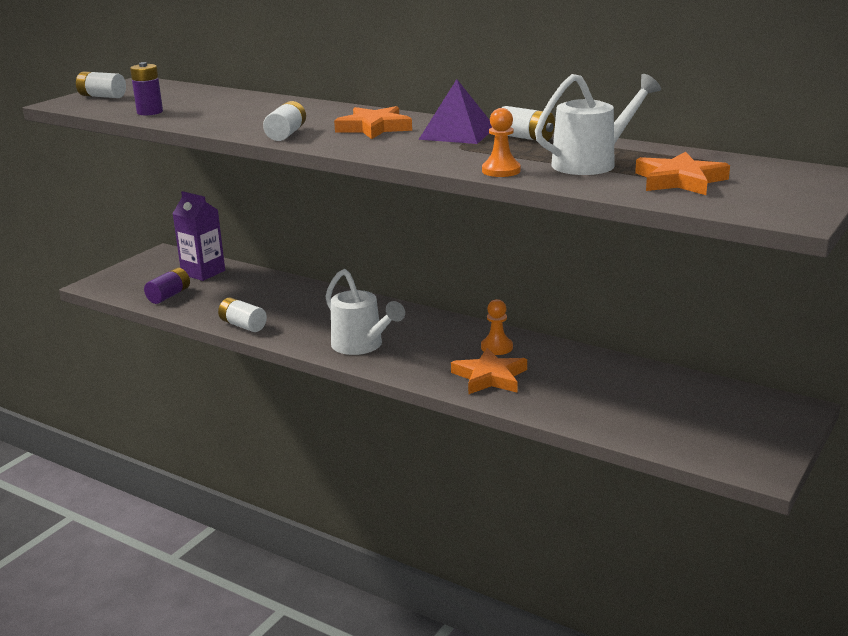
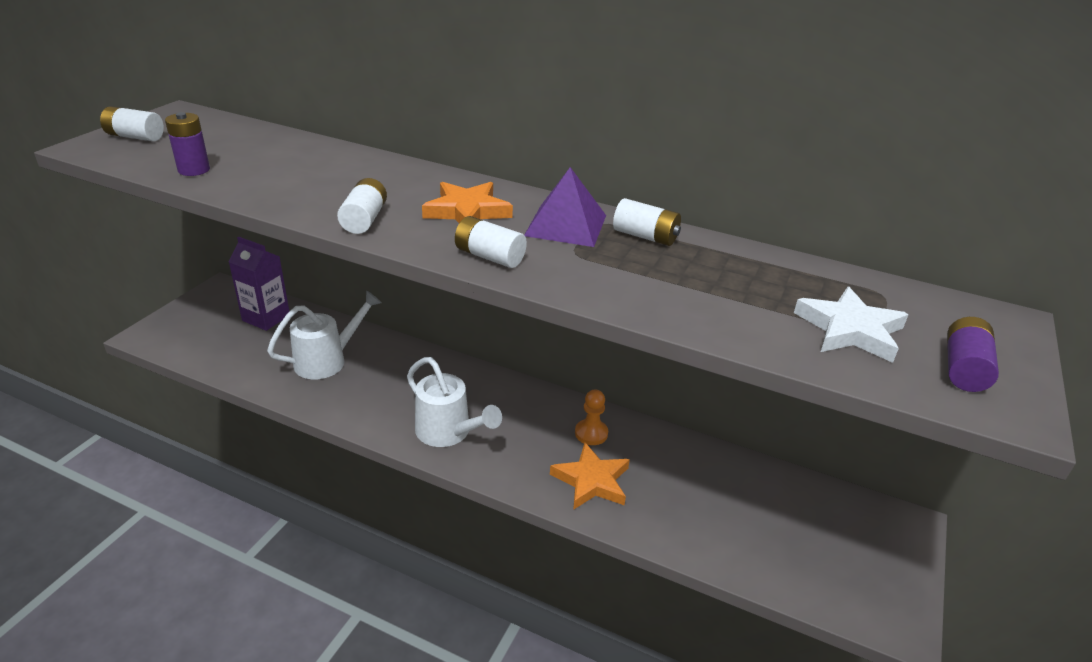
camera: 10 degrees left, 10 degrees up
purple battery [144,268,190,304] -> purple battery moved to [947,317,999,392]
white battery [218,297,267,332] -> white battery moved to [455,216,527,268]
orange pawn [482,108,521,177] -> none
white watering can [535,74,661,175] -> white watering can moved to [267,290,382,379]
orange star [635,152,730,195] -> white star [794,287,908,363]

